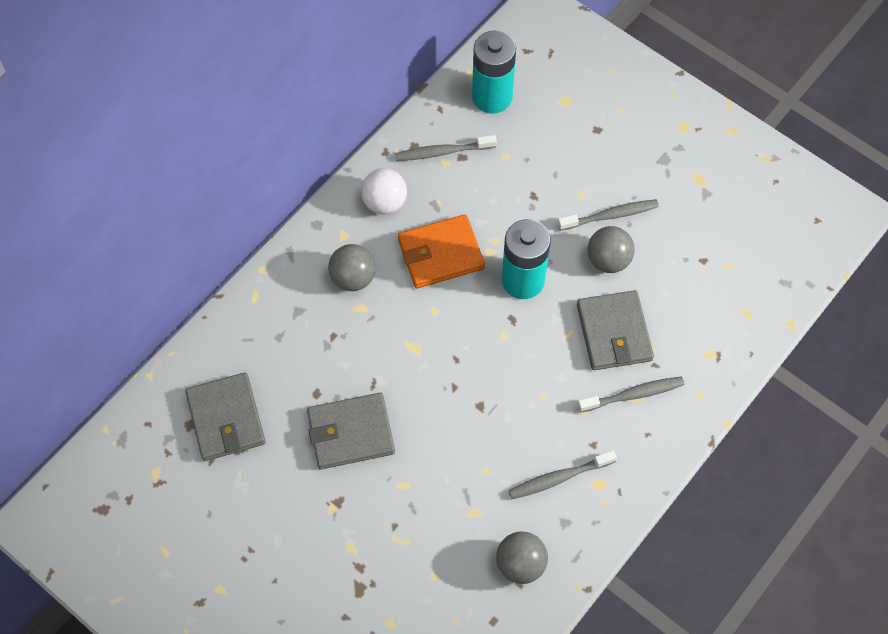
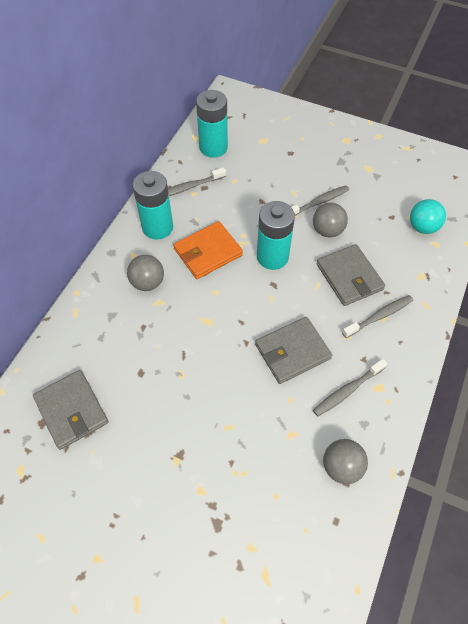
camera: 15 degrees left, 5 degrees down
grey wallet [307,393,395,470] -> grey wallet moved to [255,317,332,384]
white ball [361,168,407,215] -> turquoise battery [133,171,173,240]
none -> turquoise ball [410,199,446,234]

